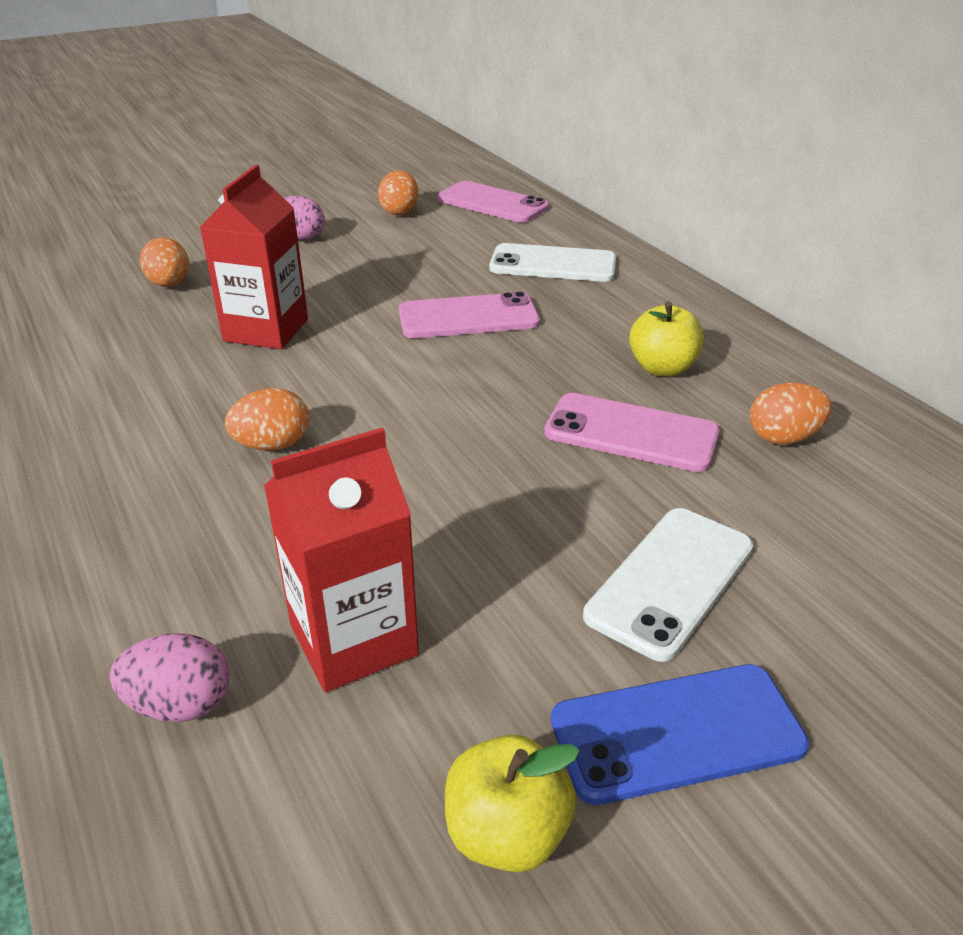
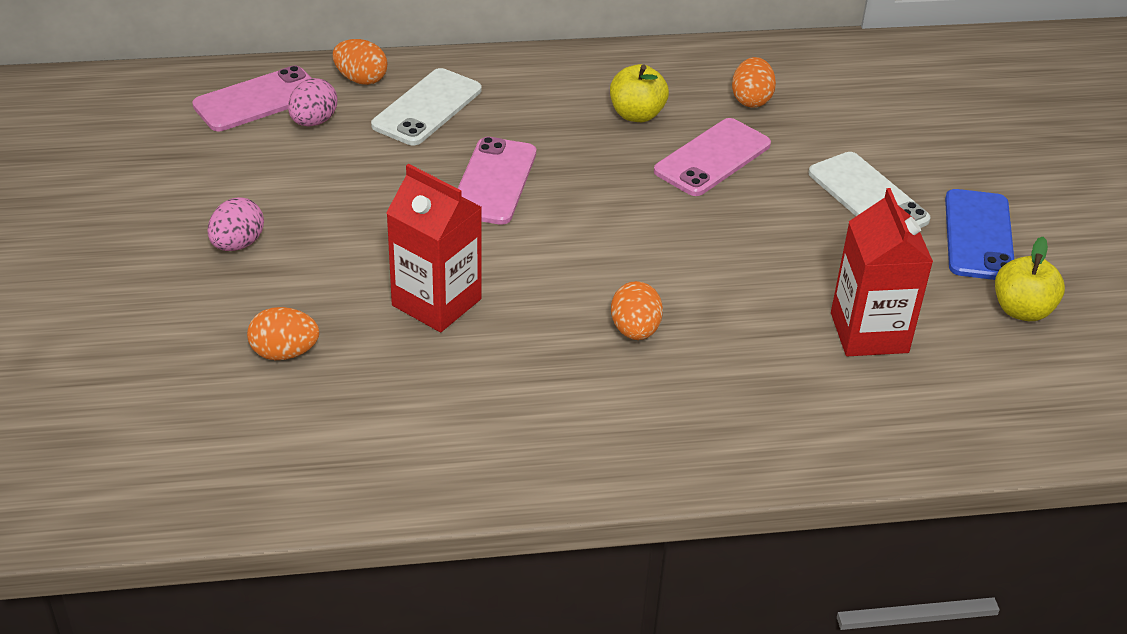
camera: 70 degrees left, 5 degrees up
pink egg [110,633,230,722] -> pink egg moved to [288,78,337,127]
orange egg [378,170,419,215] -> orange egg moved to [333,39,387,85]

